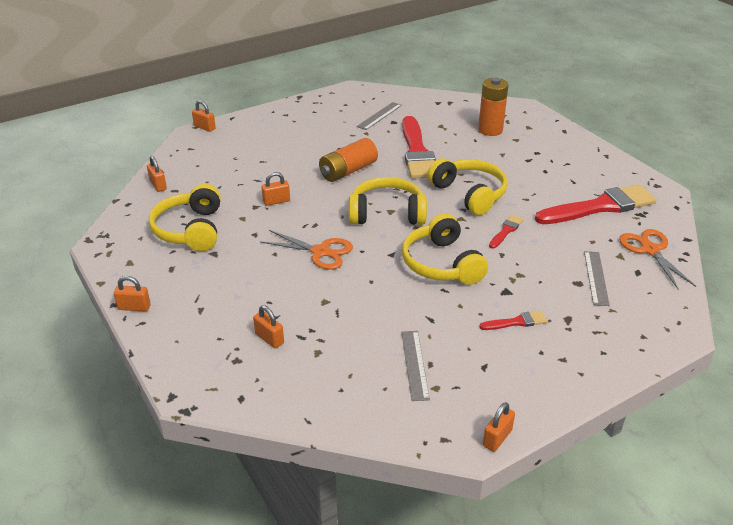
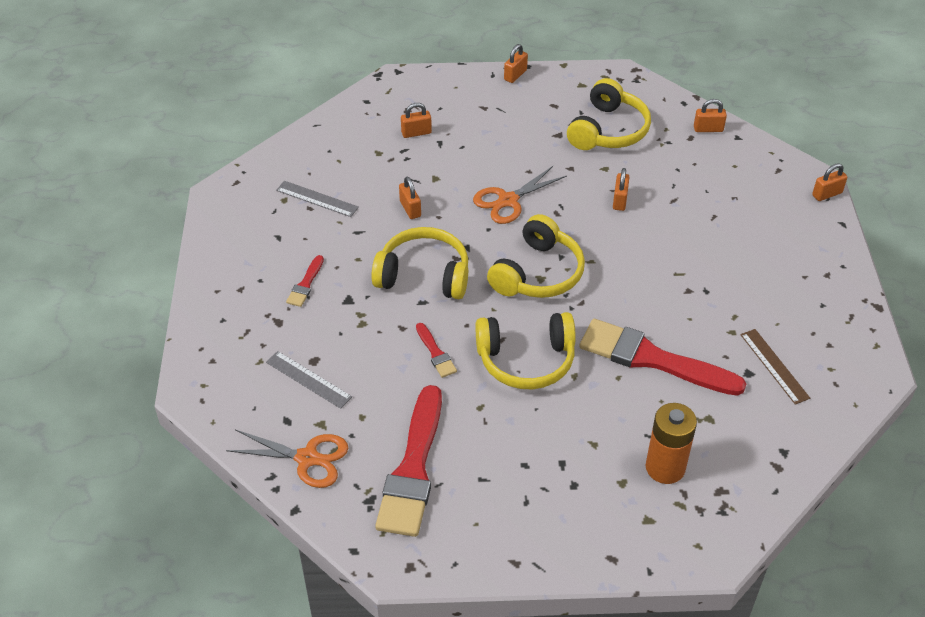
camera: 120 degrees right, 10 degrees up
yellow headphones [149,184,221,251] -> yellow headphones turned 90 degrees clockwise [567,78,651,150]
orange battery [319,138,378,182] -> none
grey ruler [357,102,402,130] -> brown ruler [741,329,810,405]
orange padlock [483,402,515,452] -> orange padlock moved to [399,177,421,219]

